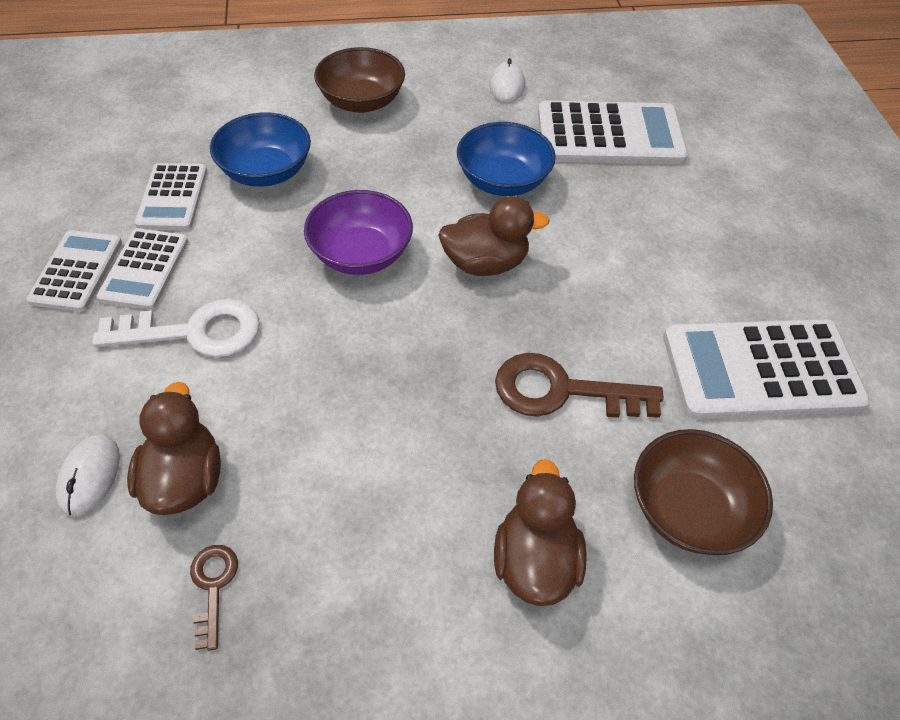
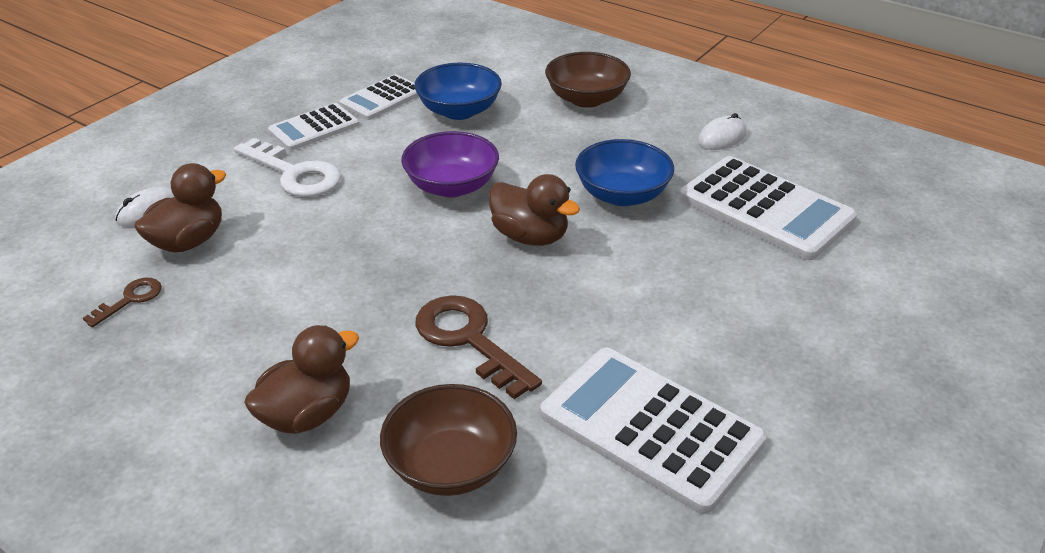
camera: 45 degrees right, 15 degrees down
white calculator [26,230,122,312] -> none

